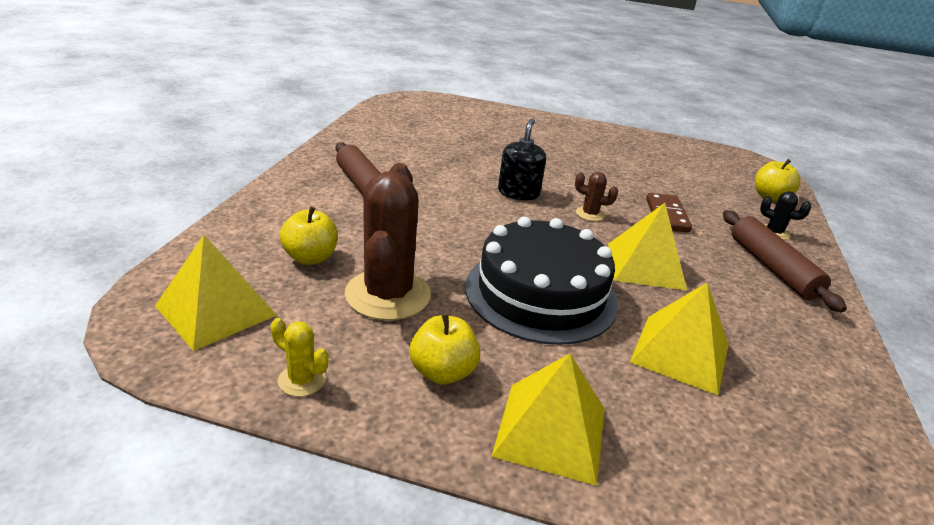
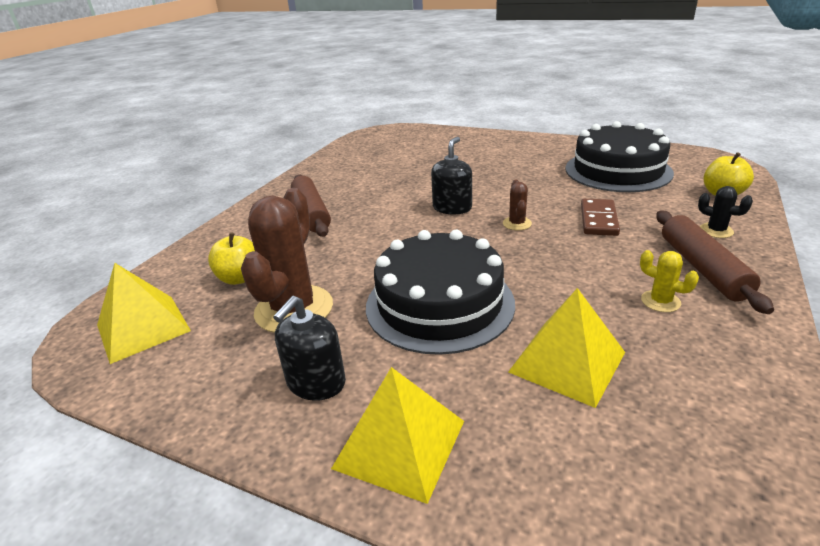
camera: 15 degrees right, 0 degrees up
yellow cactus [270,318,328,397] -> yellow cactus moved to [640,250,699,312]
yellow apple [410,313,480,385] -> black soap dispenser [273,296,346,401]
brown cactus [575,172,618,221] -> brown cactus turned 60 degrees clockwise [503,180,532,230]
yellow pyramid [608,203,687,291] -> none
none -> black cake [565,121,674,192]

